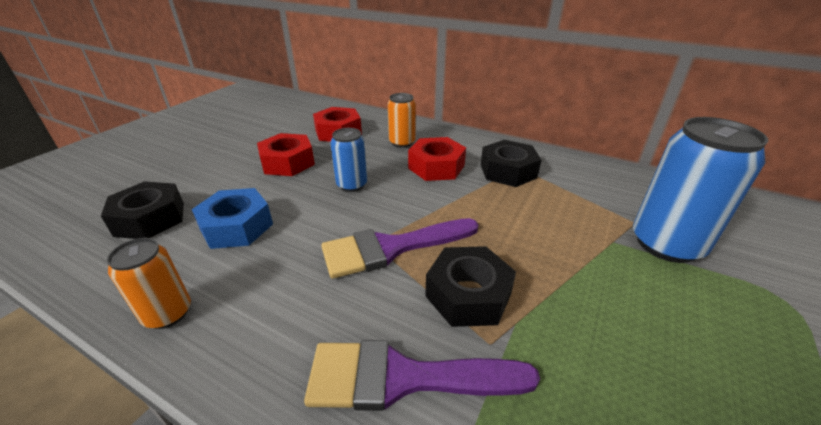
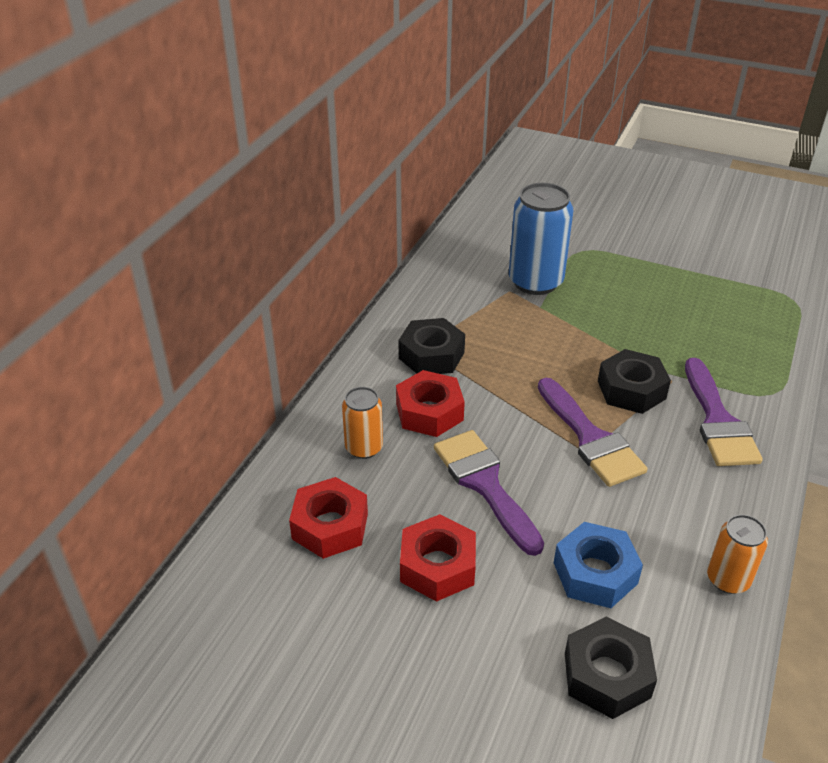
camera: 95 degrees left, 5 degrees up
blue can [330,128,367,192] -> purple brush [434,430,544,556]

